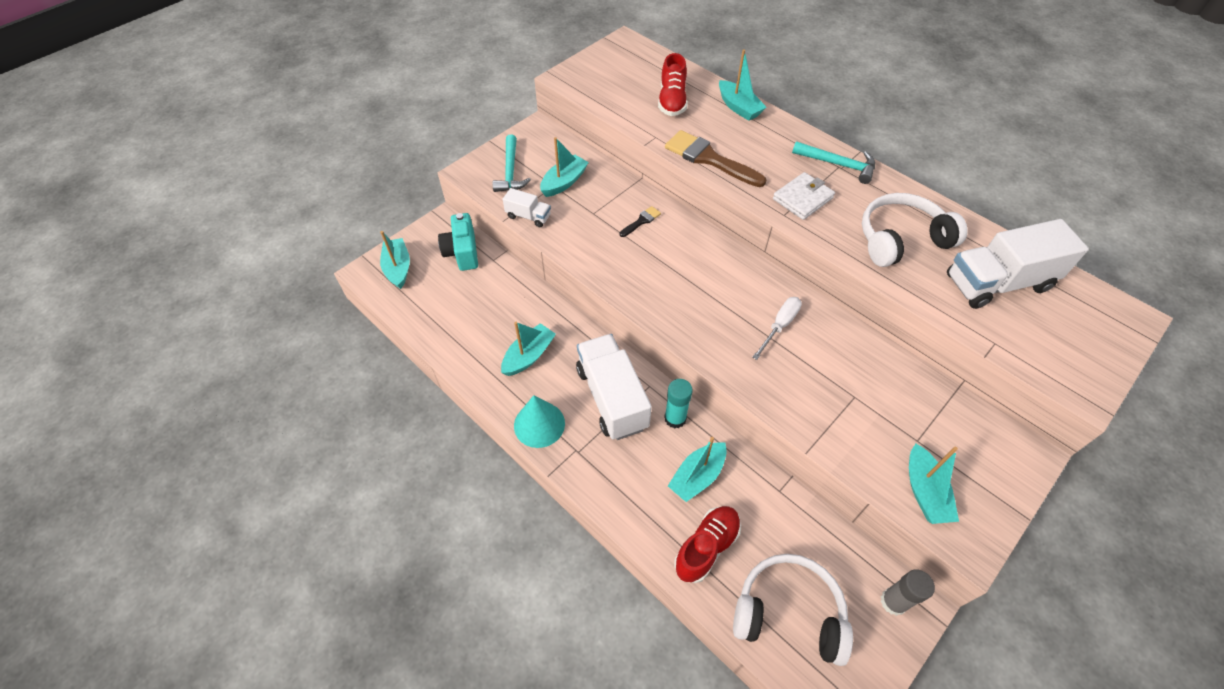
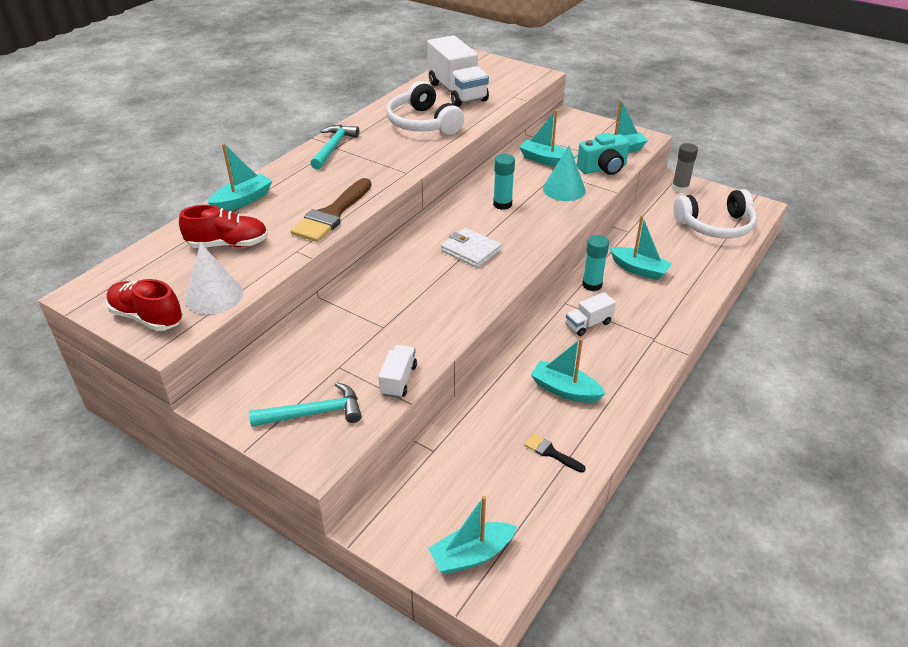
camera: 100 degrees left, 15 degrees down
turquoise camera [438,213,478,271] -> turquoise camera moved to [577,133,630,175]
turquoise cone [514,395,565,448] -> turquoise cone moved to [543,146,586,201]
turquoise boat [540,137,589,197] -> turquoise boat moved to [519,110,575,166]
white truck [576,334,652,440] -> white truck [566,292,616,336], size x0.49
black brush [619,206,661,237] -> black brush moved to [524,434,586,473]
red shoe [675,506,741,583] -> red shoe moved to [106,279,183,331]
white headphones [733,554,853,666] -> white headphones turned 105 degrees counterclockwise [673,189,757,239]
white screwdriver [752,297,802,360] -> turquoise glue stick [493,154,515,210]
white wallet [773,172,835,220] -> white wallet moved to [441,228,502,268]
none -> white cone [185,243,243,315]

